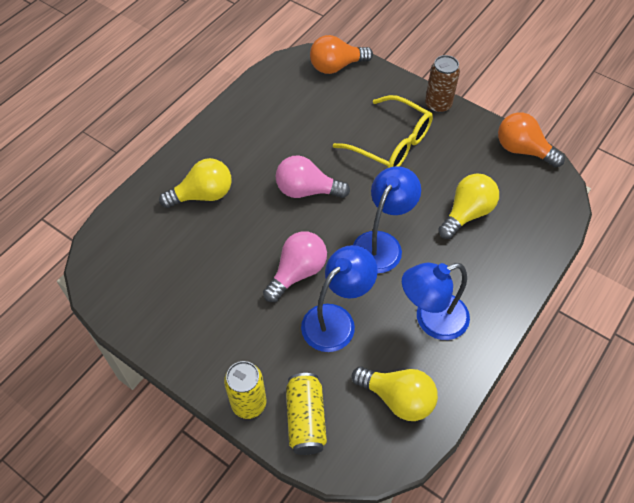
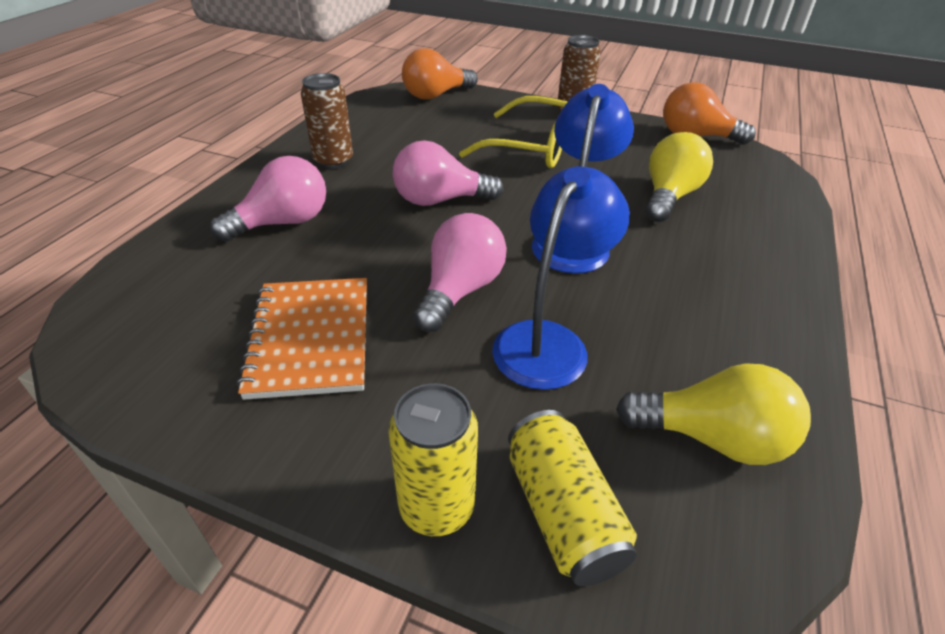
camera: 15 degrees left, 15 degrees down
yellow light bulb [159,158,232,208] -> pink light bulb [210,156,326,242]
blue lamp [402,263,470,340] -> none
none -> orange notebook [237,278,367,400]
none -> brown can [301,73,353,169]

